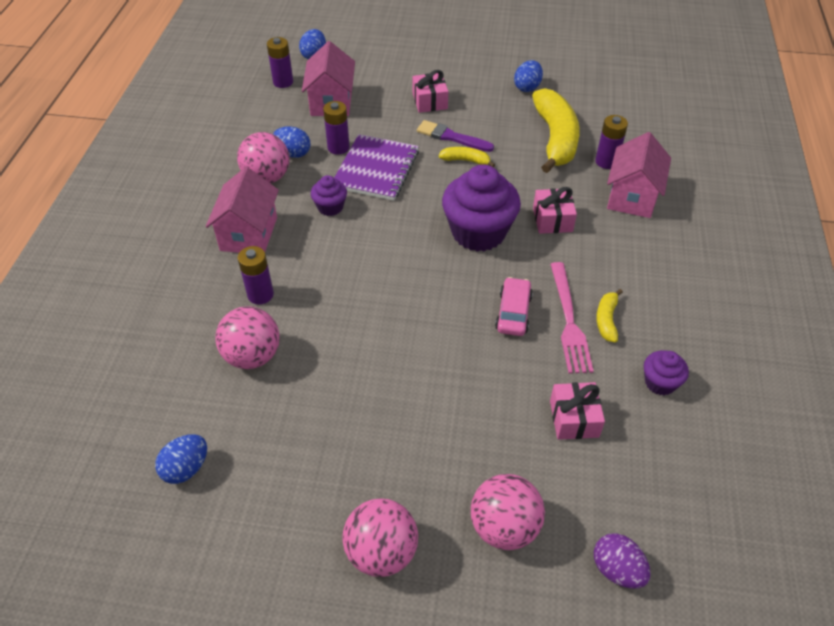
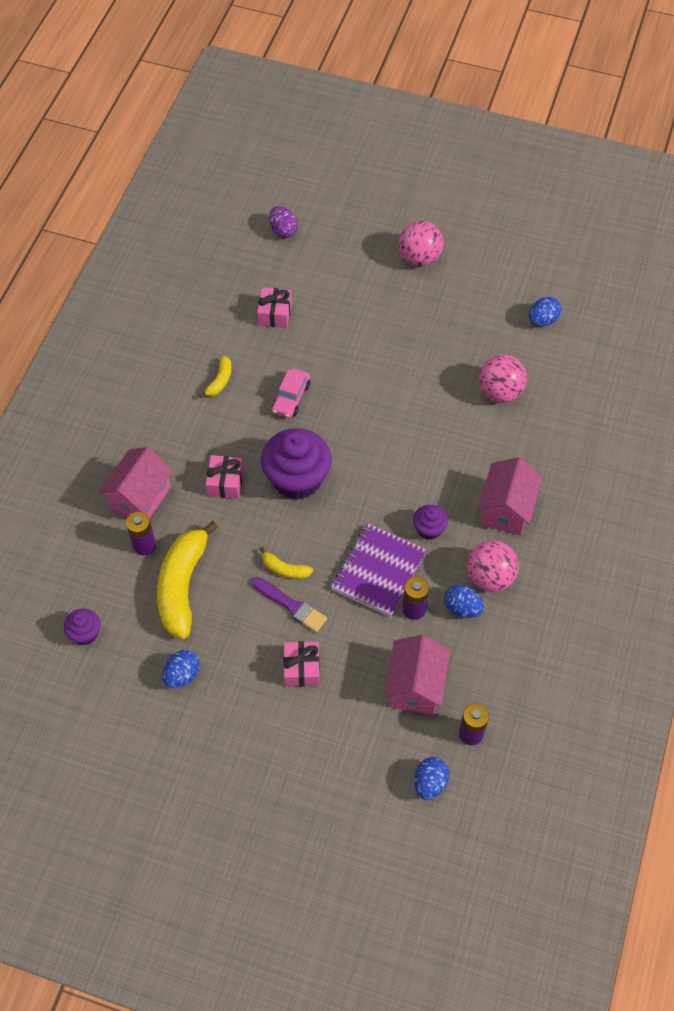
camera: 170 degrees left, 10 degrees up
purple battery [238,246,274,305] -> none
pink ball [471,474,545,550] -> none
pink fork [550,262,594,374] -> none
purple cupcake [644,350,689,395] -> purple cupcake moved to [64,609,100,645]

